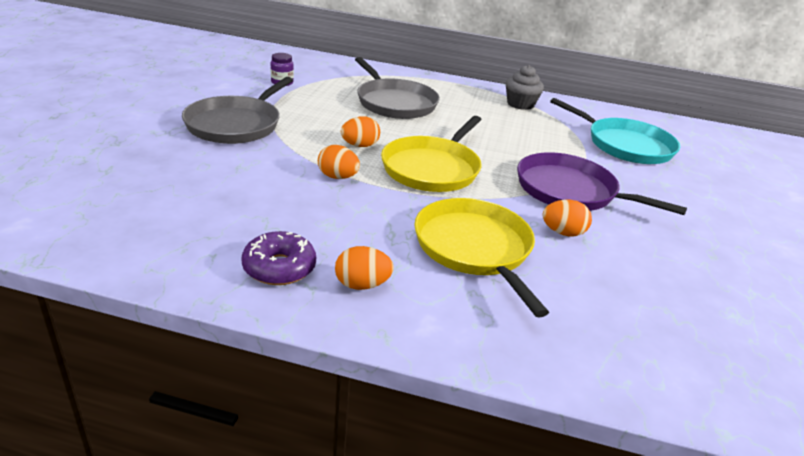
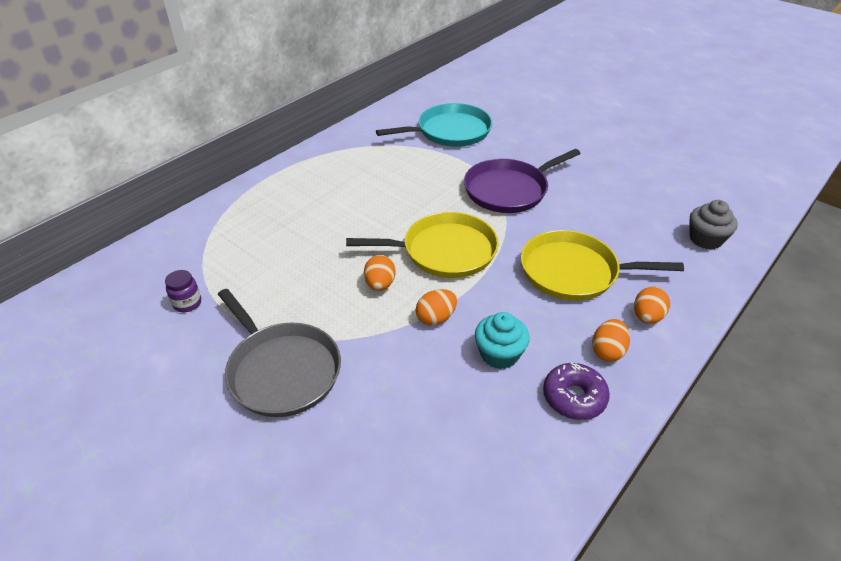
camera: 60 degrees left, 10 degrees up
grey pan [355,57,440,119] -> none
yellow pan [381,116,482,192] -> yellow pan turned 60 degrees counterclockwise [346,212,499,278]
grey cupcake [506,65,544,110] -> grey cupcake moved to [690,200,738,250]
orange egg [543,200,592,237] -> orange egg moved to [634,287,670,324]
none -> turquoise cupcake [475,312,530,369]

